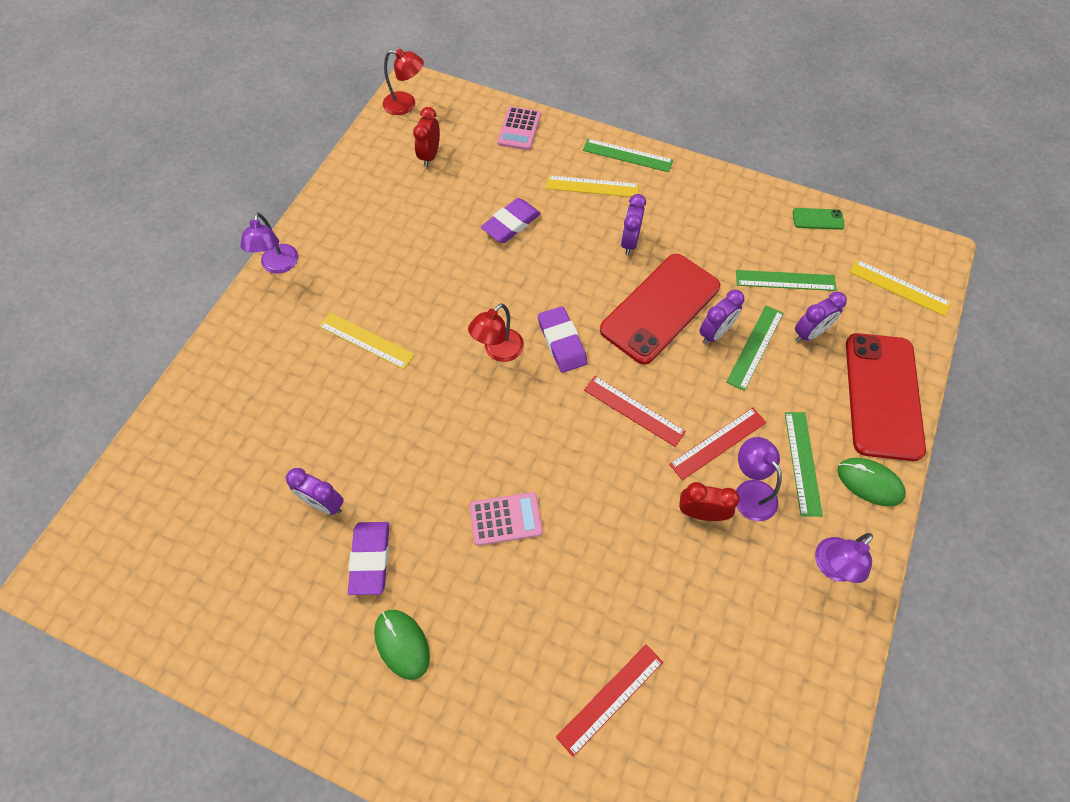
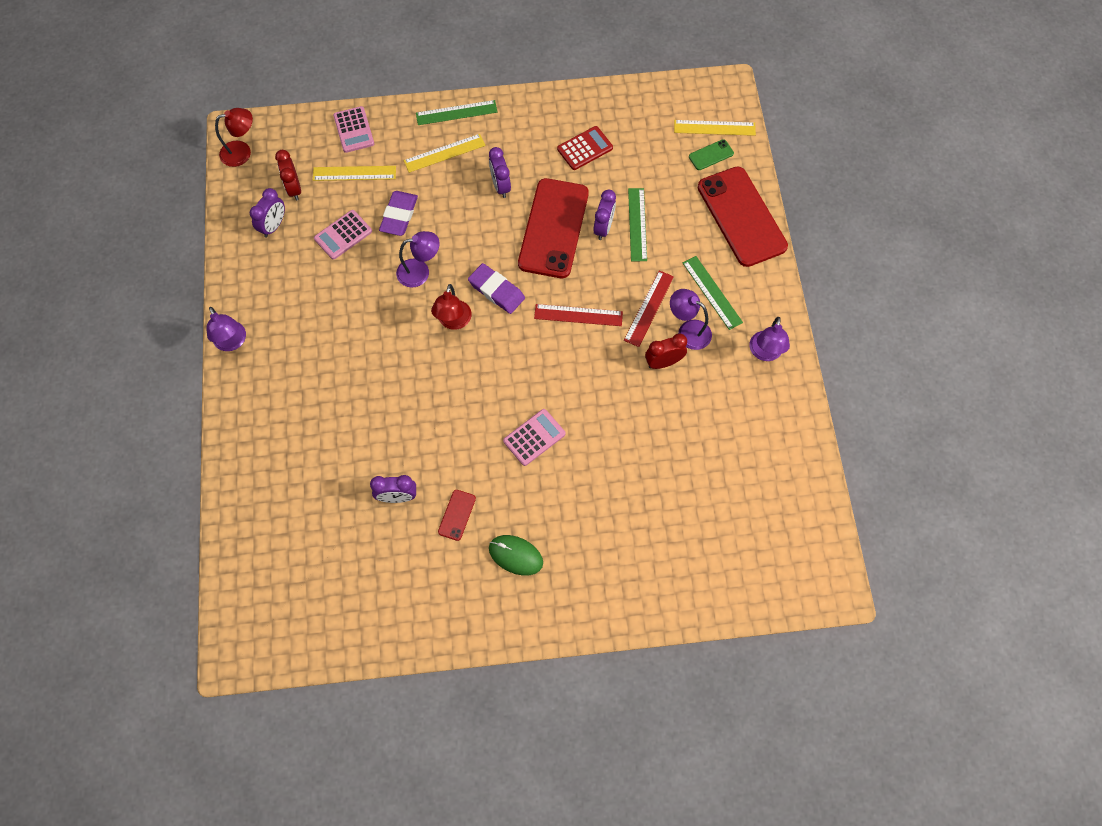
camera: 30 degrees left, 5 degrees up
yellow ruler [319,312,415,369] -> yellow ruler moved to [313,166,396,181]
purple eraser [348,522,389,595] -> red phone [438,490,476,541]
red ruler [556,644,663,757] -> none
green ruler [736,270,837,291] -> none
green phone [793,208,845,230] -> green phone moved to [689,139,734,170]
purple clock [795,292,847,342] -> purple clock moved to [250,188,285,237]
green mouse [837,458,906,507] -> none
none -> pink calculator [314,210,372,260]
none -> purple lamp [396,231,440,288]
none -> red calculator [557,126,613,170]

